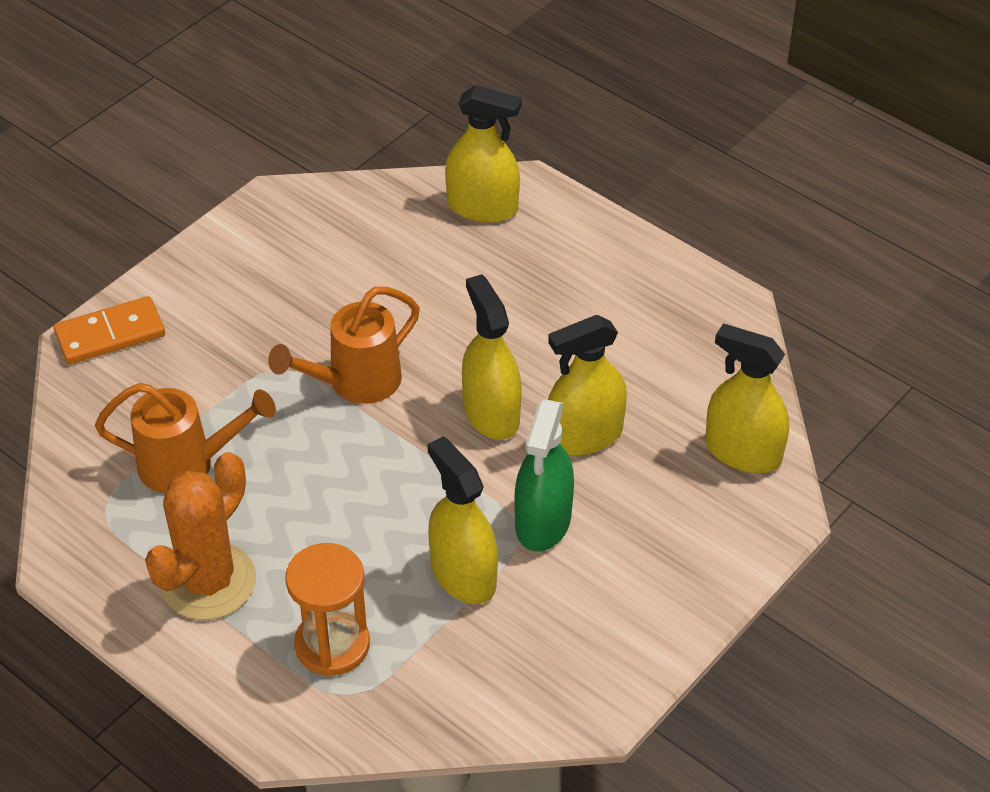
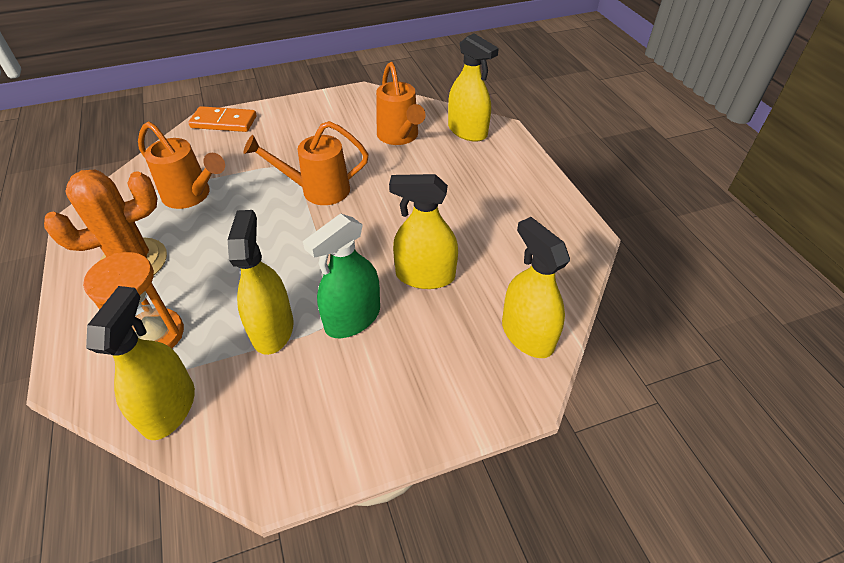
camera: 30 degrees right, 0 degrees up
yellow spray bottle [462,274,522,440] -> yellow spray bottle moved to [86,286,195,440]
none -> orange watering can [376,62,426,145]

